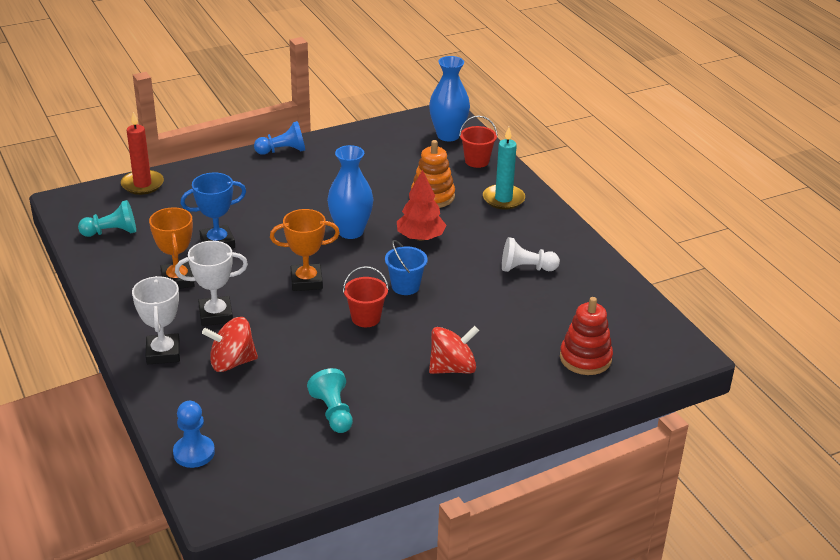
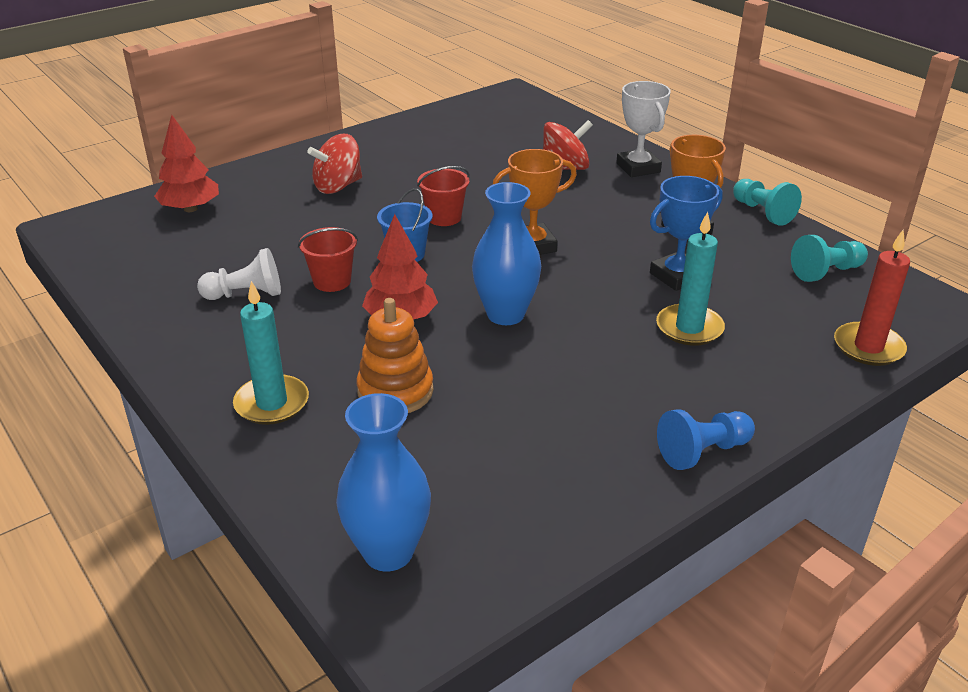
camera: 170 degrees right, 0 degrees up
blue pawn [173,401,215,468] -> none
white trophy [175,241,248,326] -> none
turquoise pawn [307,368,353,433] -> turquoise pawn moved to [733,179,802,226]
red bucket [459,116,498,168] -> red bucket moved to [298,227,358,292]
red stacking toy [560,297,613,375] -> red tree [154,115,219,212]
none -> turquoise candle [656,212,725,346]

